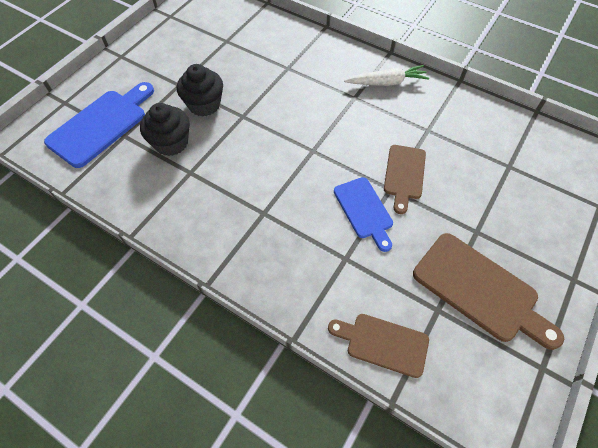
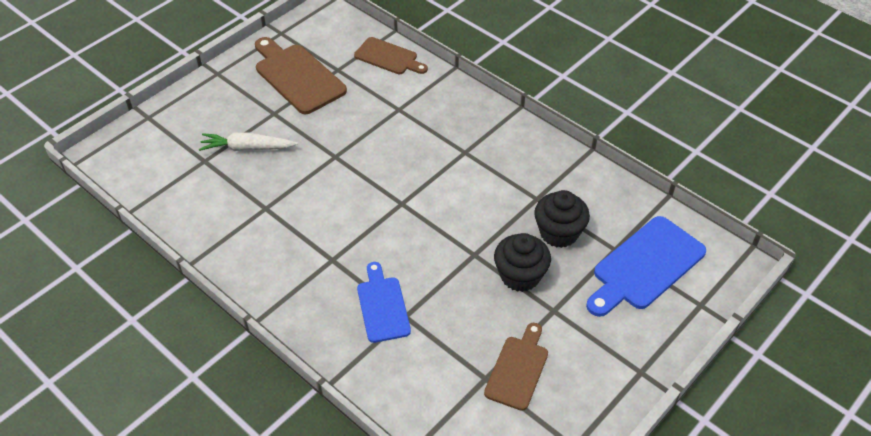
camera: 170 degrees left, 10 degrees down
blue cutting board [334,177,393,252] -> blue cutting board moved to [357,262,411,343]
white carrot [344,65,429,86] -> white carrot moved to [199,132,298,151]
brown cutting board [384,145,426,214] -> brown cutting board moved to [484,323,548,411]

